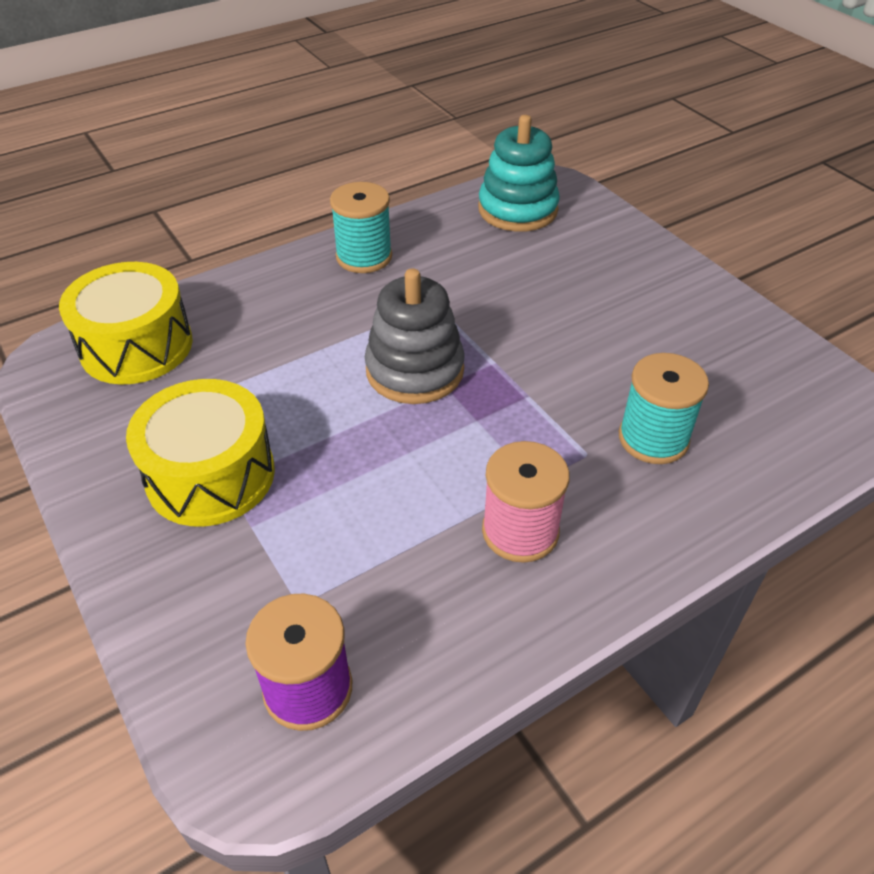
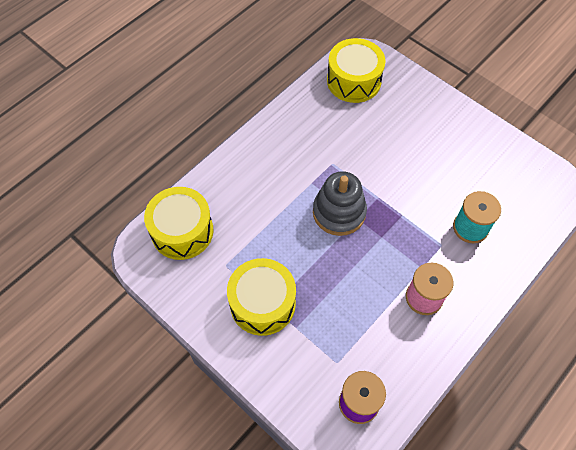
camera: 15 degrees left, 15 degrees up
turquoise spool [330,182,392,273] -> none
turquoise stacking toy [478,115,560,232] -> yellow drum [327,38,385,103]

